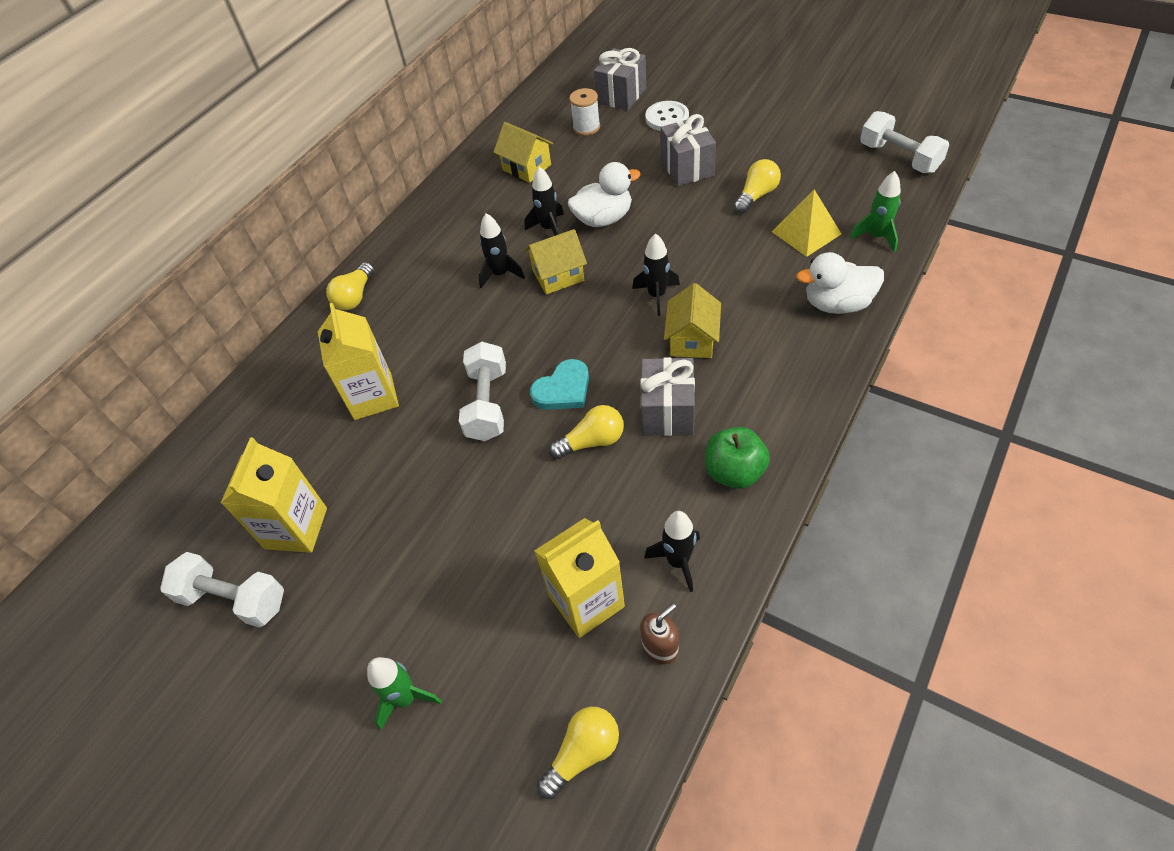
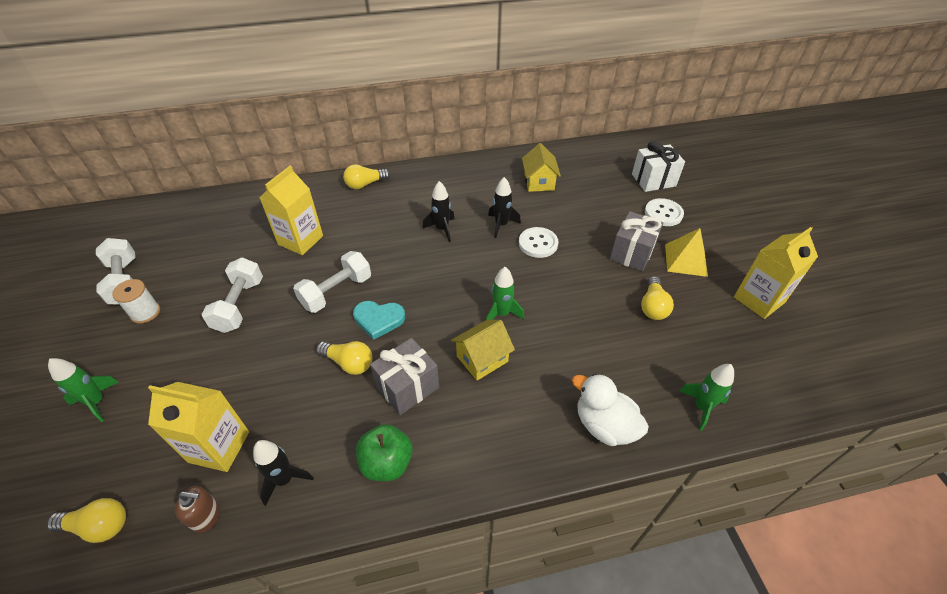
camera: 40 degrees right, 5 degrees down
yellow carton [221,437,327,553] -> yellow carton moved to [734,227,818,319]
yellow house [524,229,587,295] -> none
white duck [568,162,641,227] -> white button [519,227,558,258]
white spool [569,88,600,136] -> white spool moved to [112,279,160,324]
grey gift [594,48,646,110] -> white gift [632,141,685,192]
black rocket [632,233,680,316] -> green rocket [486,267,524,320]
yellow light bulb [733,159,781,214] -> yellow light bulb turned 105 degrees clockwise [641,276,674,320]
yellow pyramid [772,190,841,257] -> yellow pyramid moved to [665,228,708,277]
white dumbbell [860,111,949,173] -> white dumbbell moved to [201,257,263,333]

